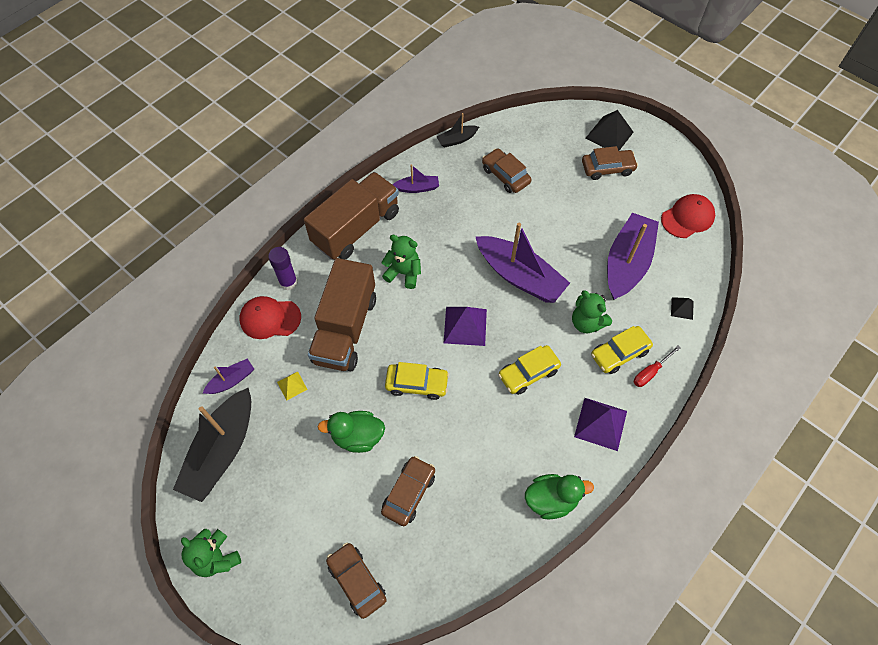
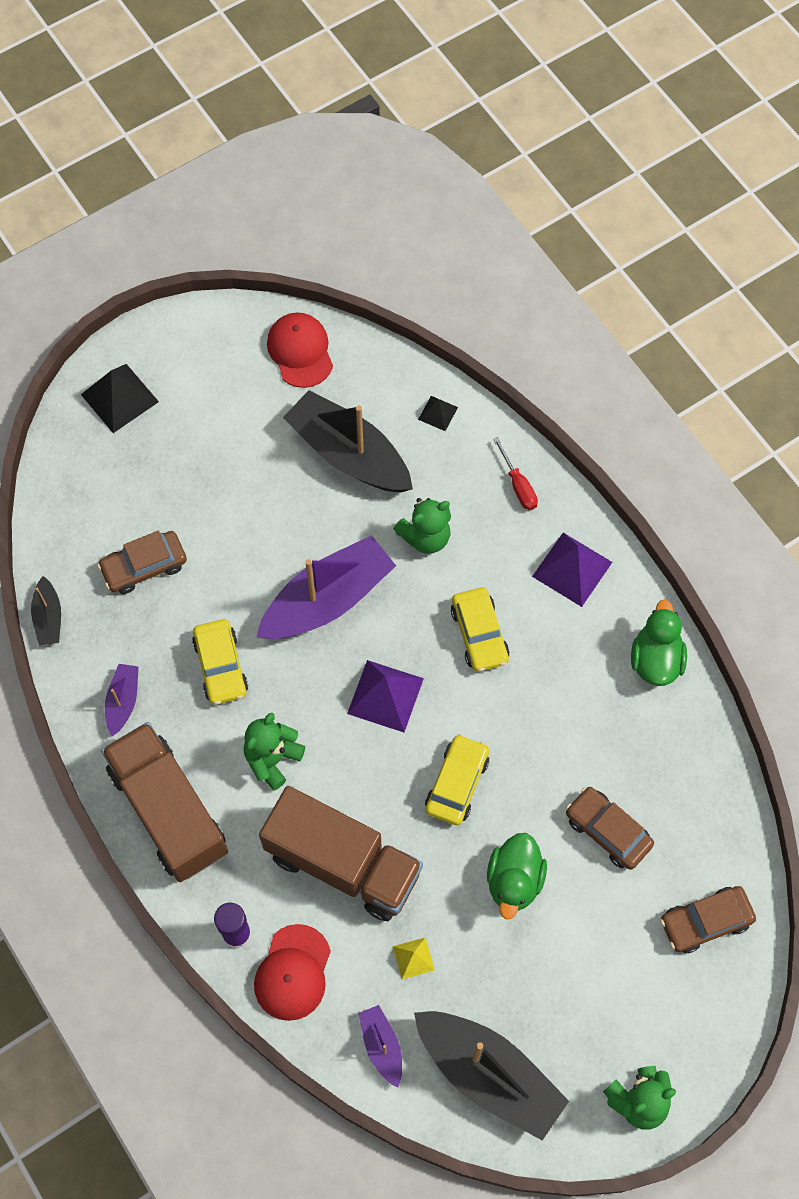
camera: 75 degrees left, 5 degrees up
brown car [582,146,638,180] -> none
yellow car [591,326,653,374] -> yellow car moved to [192,619,248,705]
purple boat [607,213,659,300] -> black boat [283,390,413,493]

